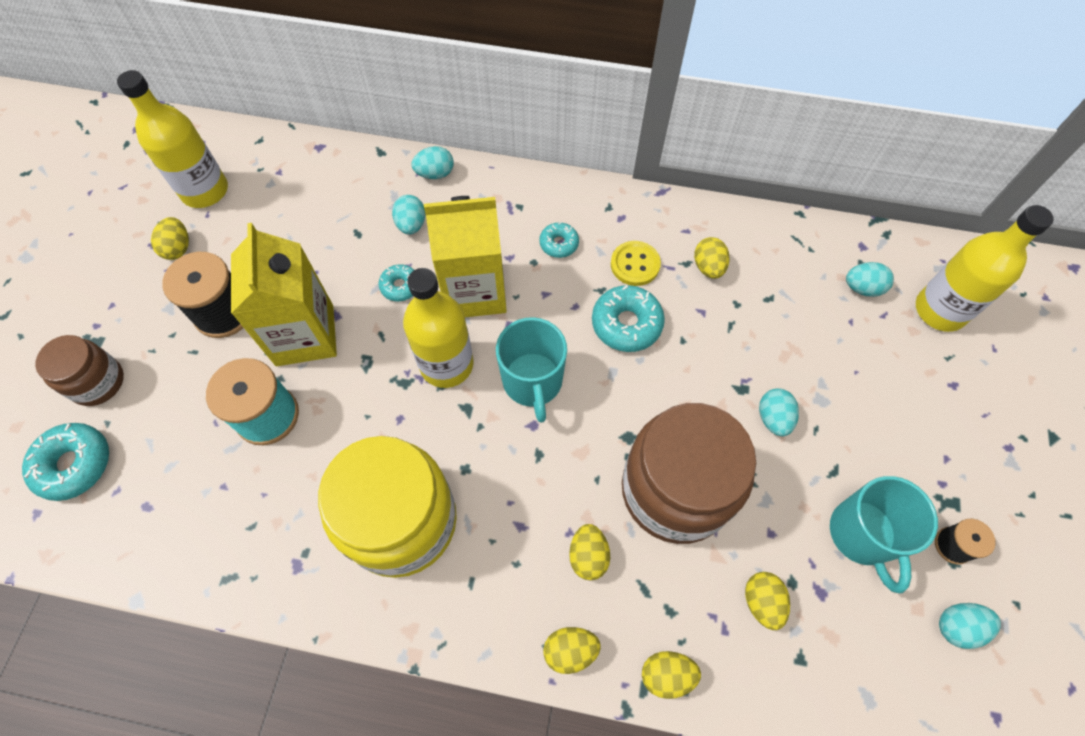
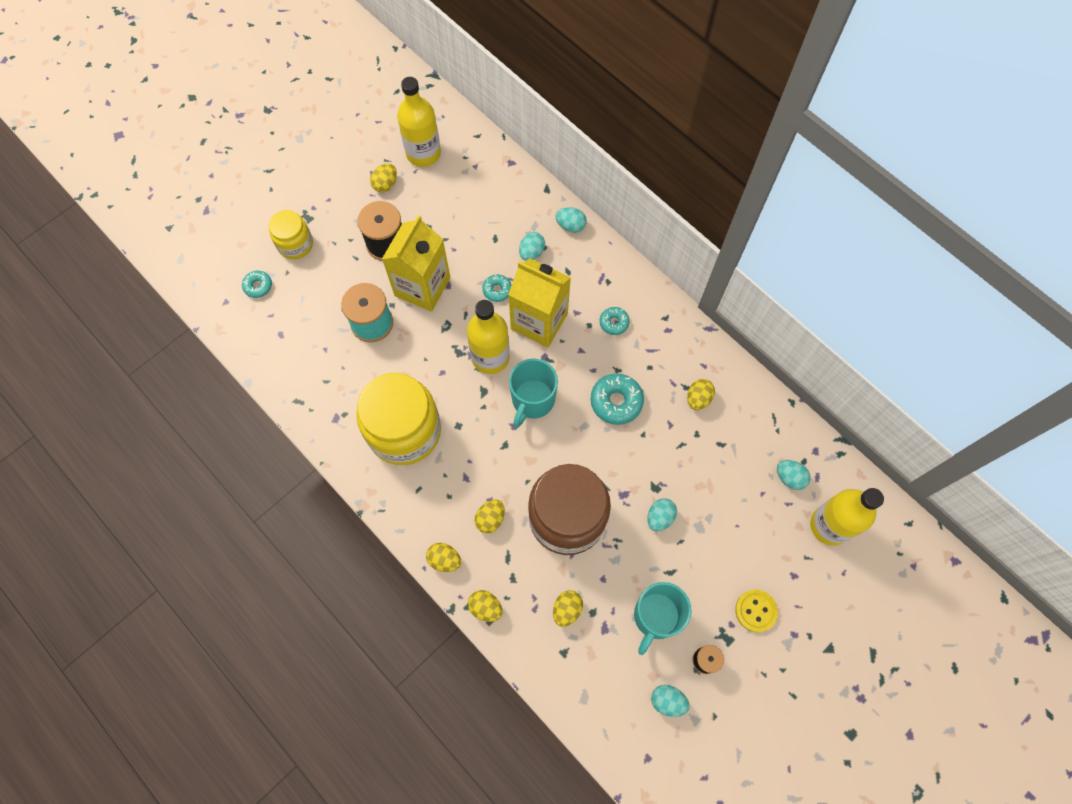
camera: 35 degrees right, 5 degrees up
turquoise donut [22,423,109,501] -> turquoise donut [242,271,272,298], size x0.58
brown jar [35,335,124,406] -> yellow jar [269,210,313,259]
yellow button [611,241,661,286] -> yellow button moved to [735,590,778,632]

